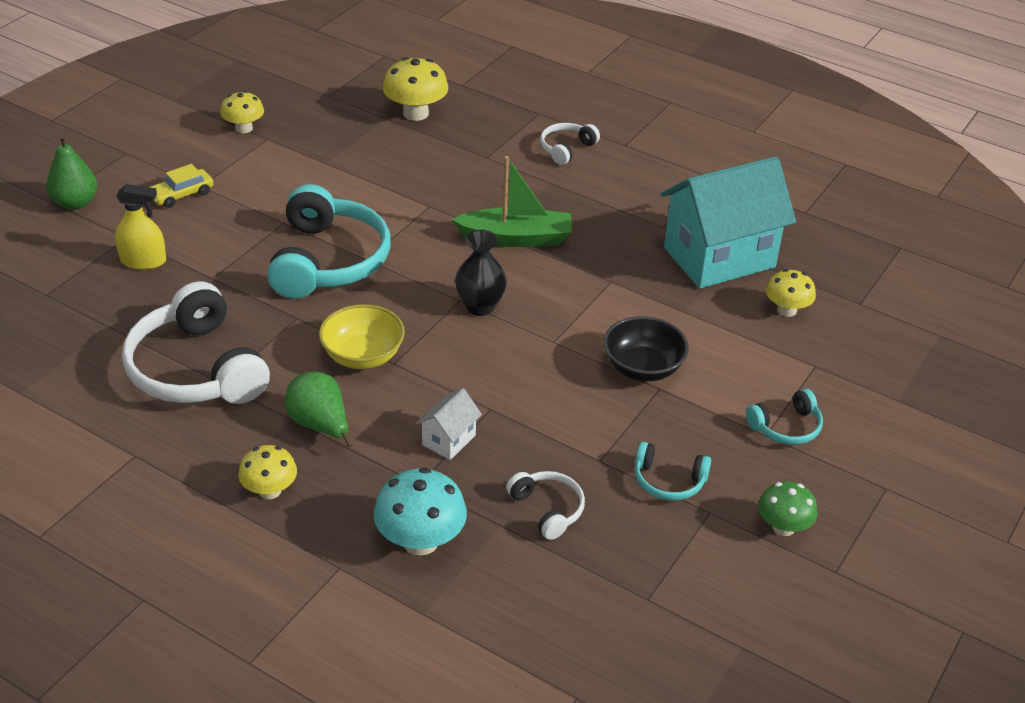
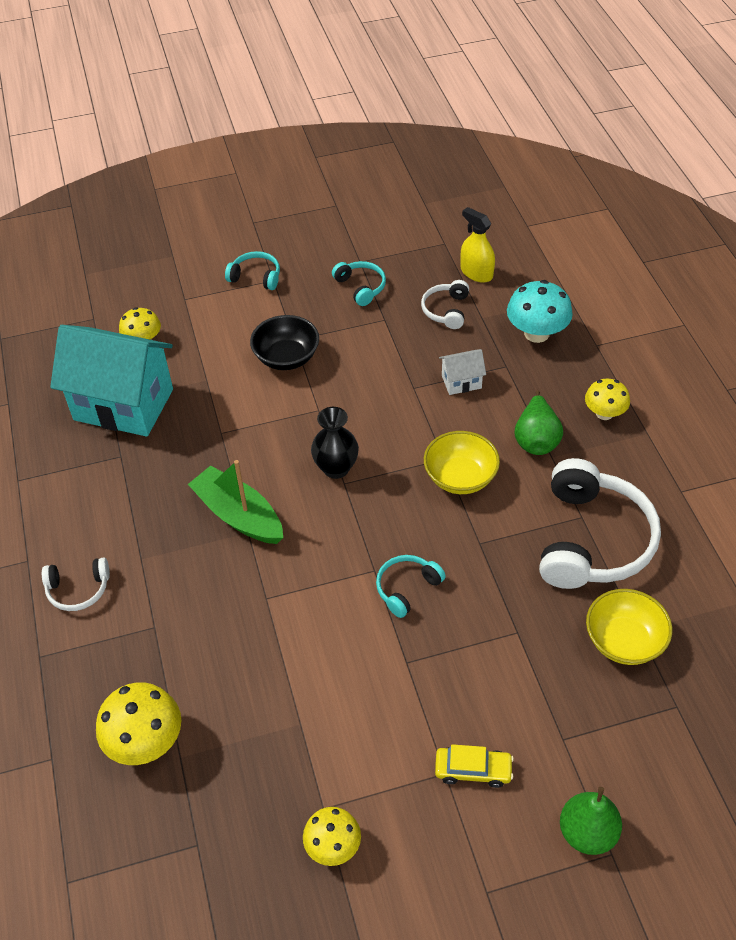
camera: 135 degrees left, 10 degrees up
yellow spray bottle [115,184,166,270] -> yellow spray bottle moved to [461,207,495,283]
turquoise headphones [267,184,391,299] -> turquoise headphones [376,555,446,618], size x0.48
green mushroom [758,481,818,536] -> none
none -> yellow bowl [586,589,672,665]

